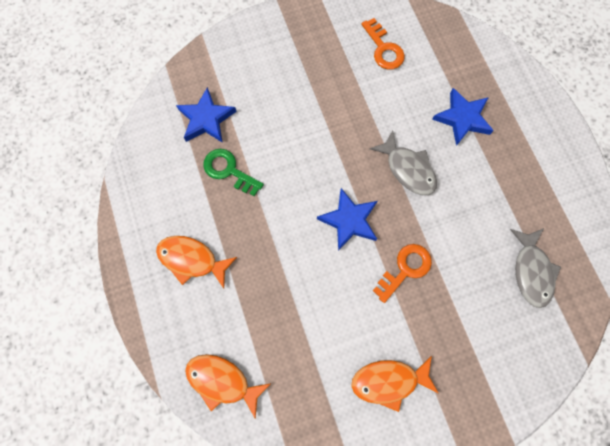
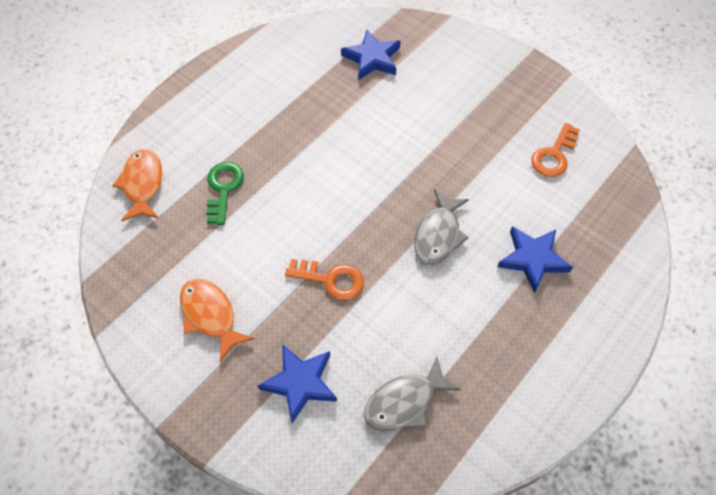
camera: 60 degrees right, 15 degrees down
orange fish [156,236,237,288] -> none
green key [203,149,264,196] -> green key moved to [206,162,244,225]
blue star [317,188,377,251] -> blue star moved to [258,344,337,423]

